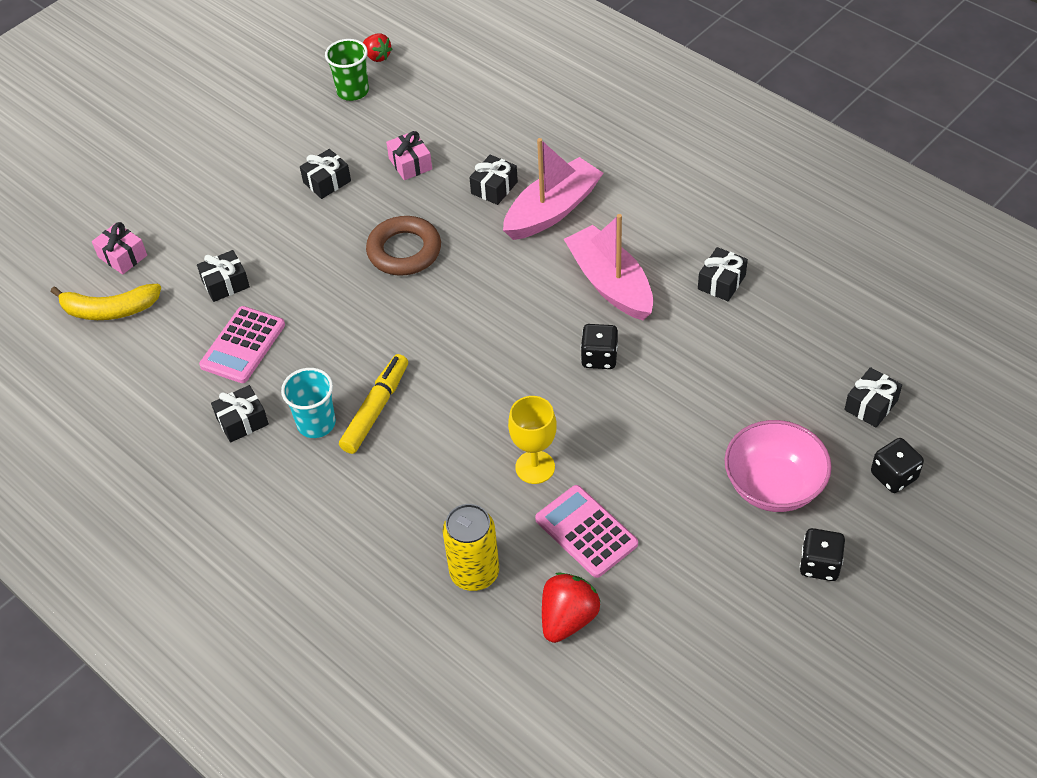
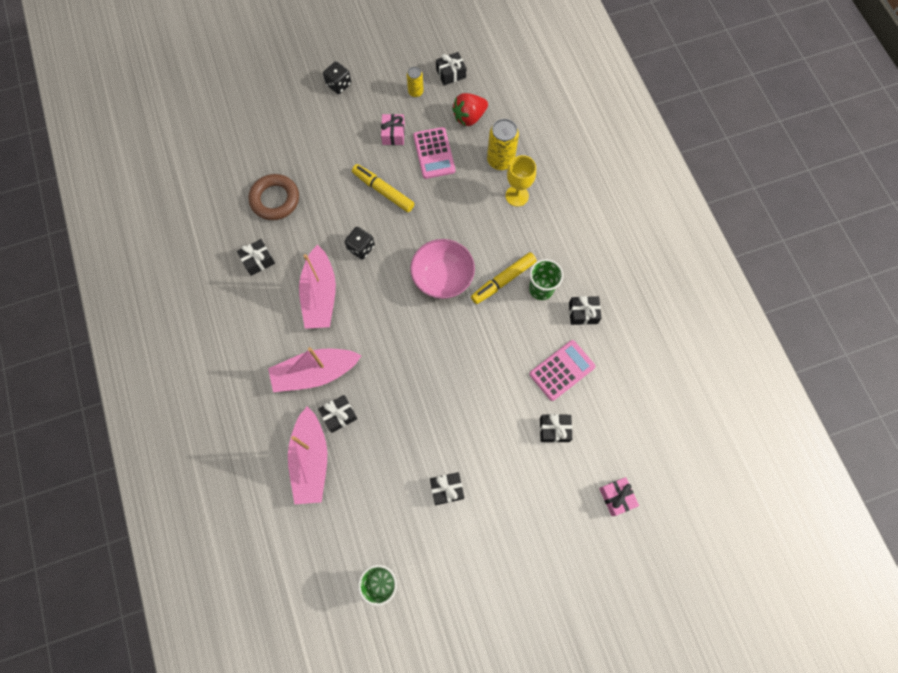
camera: 155 degrees left, 20 degrees up
yellow banana [51,284,161,320] -> none
turquoise cup [281,368,336,438] -> green cup [529,259,563,300]
red strawberry [363,33,392,62] -> none
brown ring [366,216,441,276] -> brown ring moved to [249,174,299,220]
pink gift [386,131,432,180] -> pink gift moved to [381,114,405,145]
yellow goblet [508,396,557,484] -> yellow goblet moved to [505,155,536,207]
pink bowl [725,420,832,512] -> pink bowl moved to [410,239,475,299]
black gift [844,367,902,428] -> black gift moved to [436,52,466,85]
black dice [871,438,924,493] -> none
none -> pink boat [288,407,327,504]
none -> yellow marker [352,164,415,212]
none -> yellow can [407,67,424,97]

